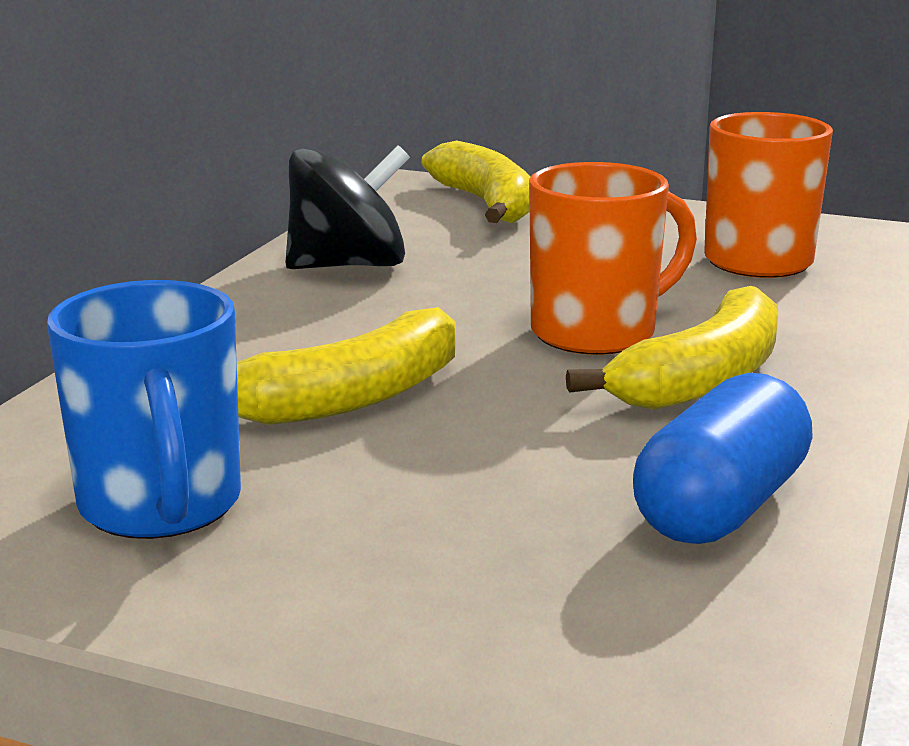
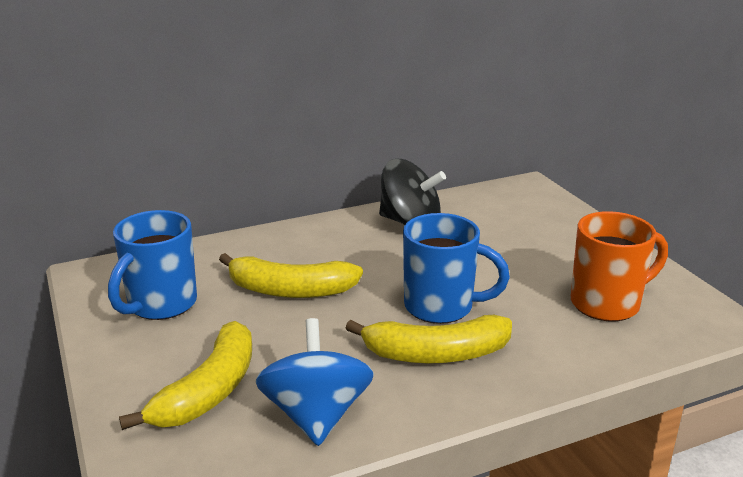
camera: 45 degrees right, 5 degrees up
yellow banana [421,141,530,223] -> yellow banana moved to [119,321,252,430]
orange mug [529,162,697,355] -> blue mug [403,213,510,324]
blue capsule [633,373,813,544] -> blue spinning top [256,318,374,446]

